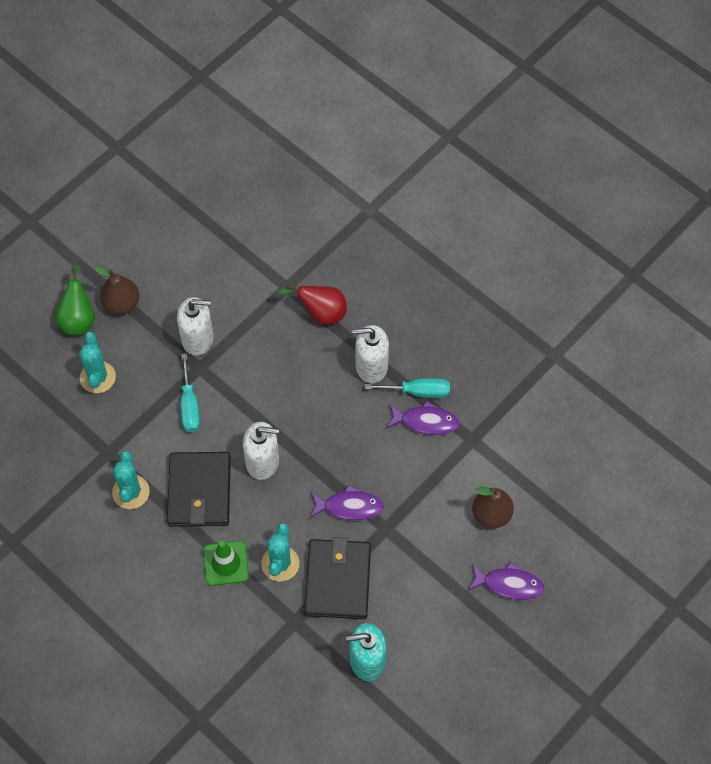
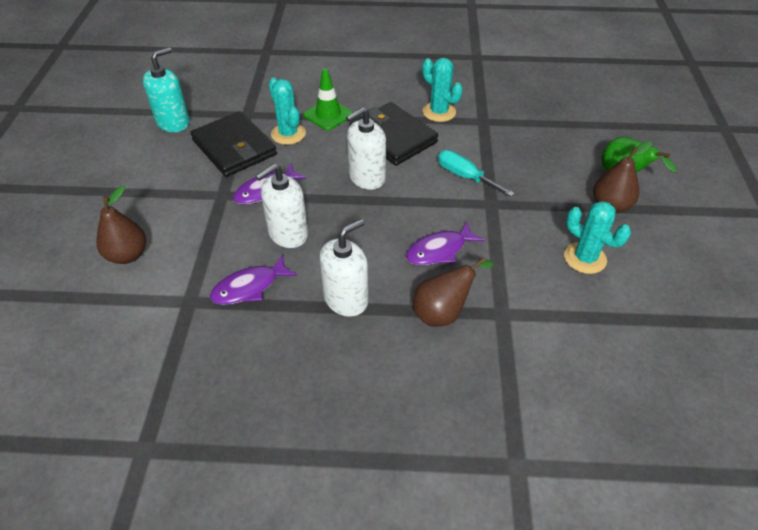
camera: 140 degrees right, 15 degrees down
turquoise cactus [79,332,116,393] -> turquoise cactus moved to [564,201,631,274]
white soap dispenser [177,297,214,356] -> white soap dispenser moved to [255,164,308,248]
red pear [277,284,347,325] -> brown pear [413,257,494,327]
turquoise screwdriver [365,378,450,398] -> none
purple fish [468,561,545,600] -> purple fish moved to [406,222,485,265]

